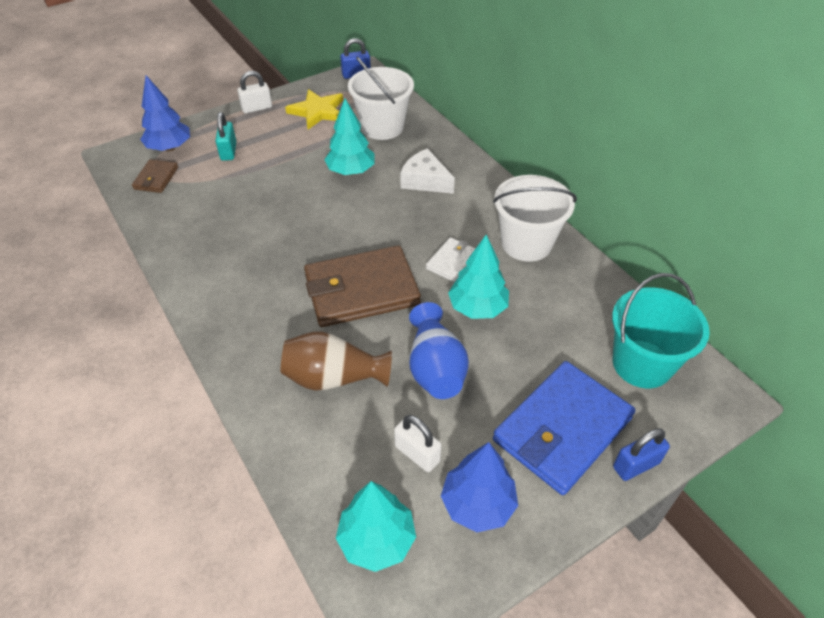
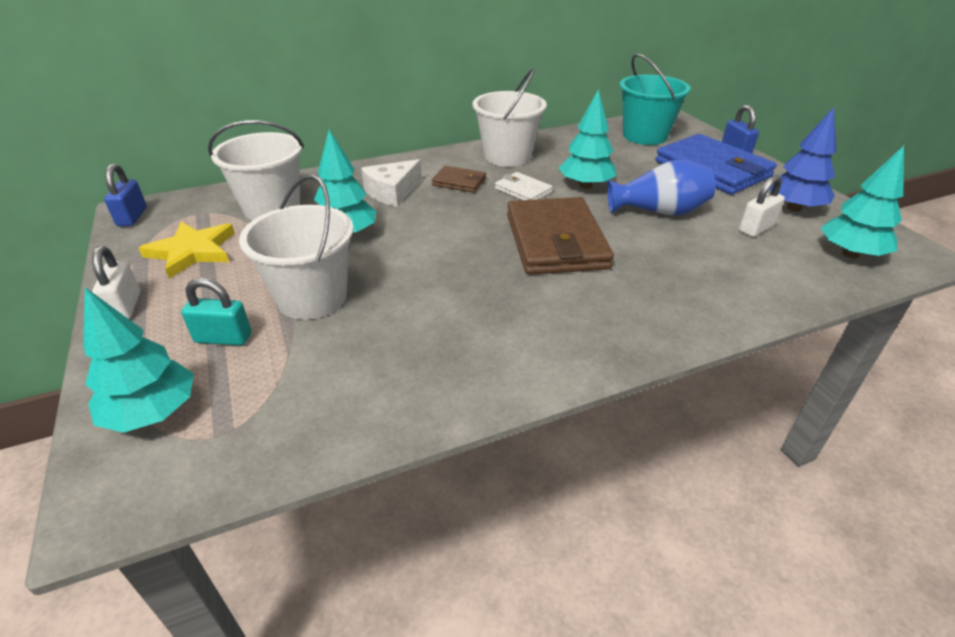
camera: 80 degrees left, 10 degrees down
brown wallet [132,159,178,193] -> brown wallet moved to [432,166,486,193]
blue tree [140,75,190,151] -> turquoise tree [83,287,194,433]
brown vase [281,331,392,391] -> none
none -> white bucket [239,175,353,320]

